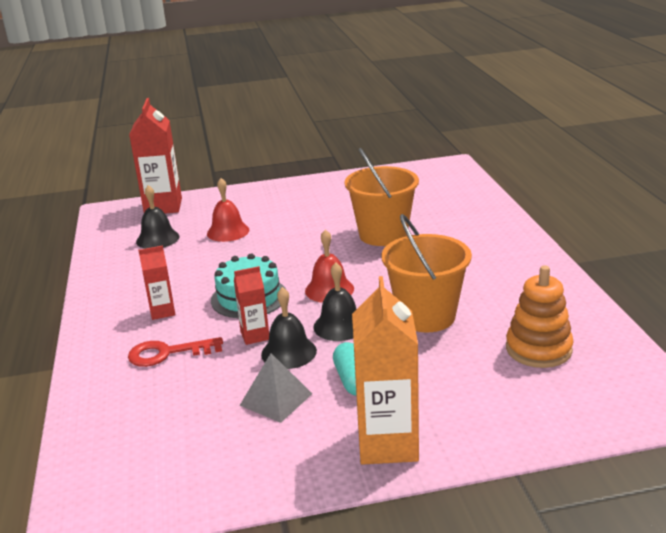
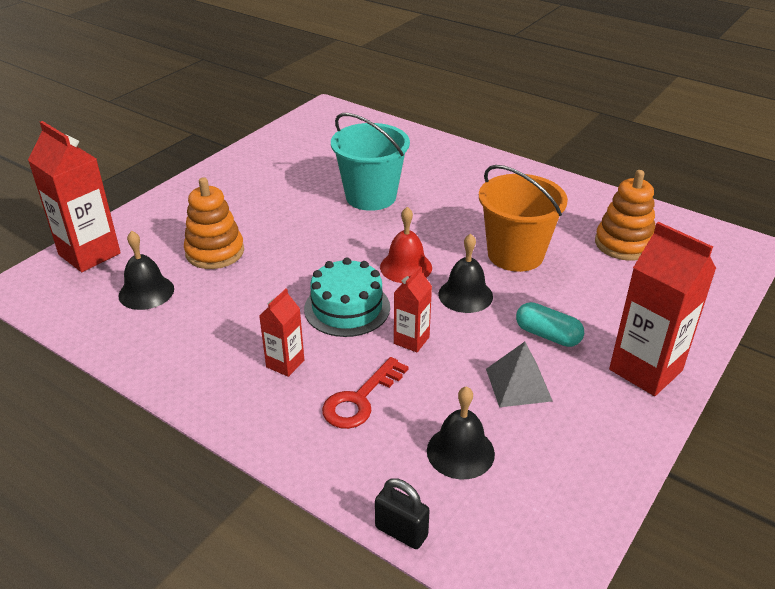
camera: 45 degrees left, 10 degrees up
red bell [207,178,249,242] -> orange stacking toy [184,177,244,269]
black bell [261,287,317,369] -> black bell moved to [427,386,495,479]
orange bucket [345,148,419,246] -> turquoise bucket [331,113,410,211]
orange carton [352,276,419,465] -> red carton [609,222,716,396]
none -> black padlock [375,478,430,549]

